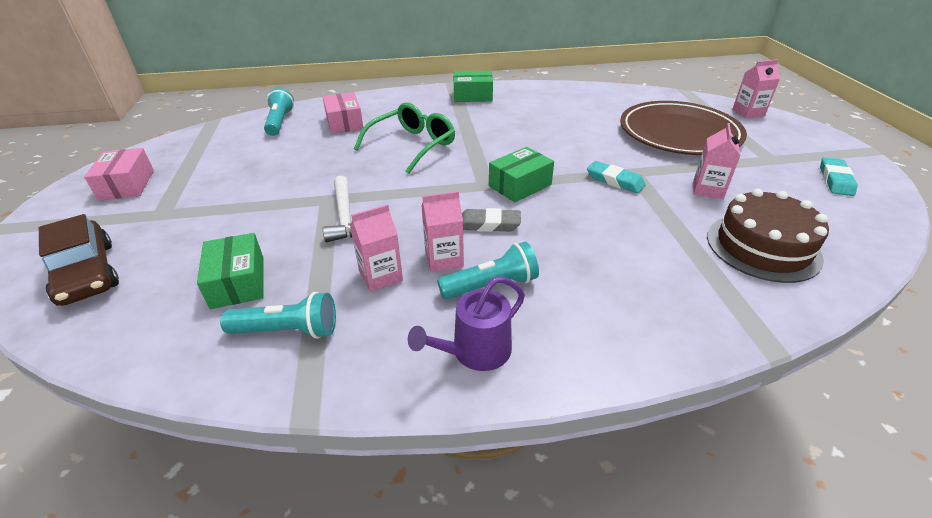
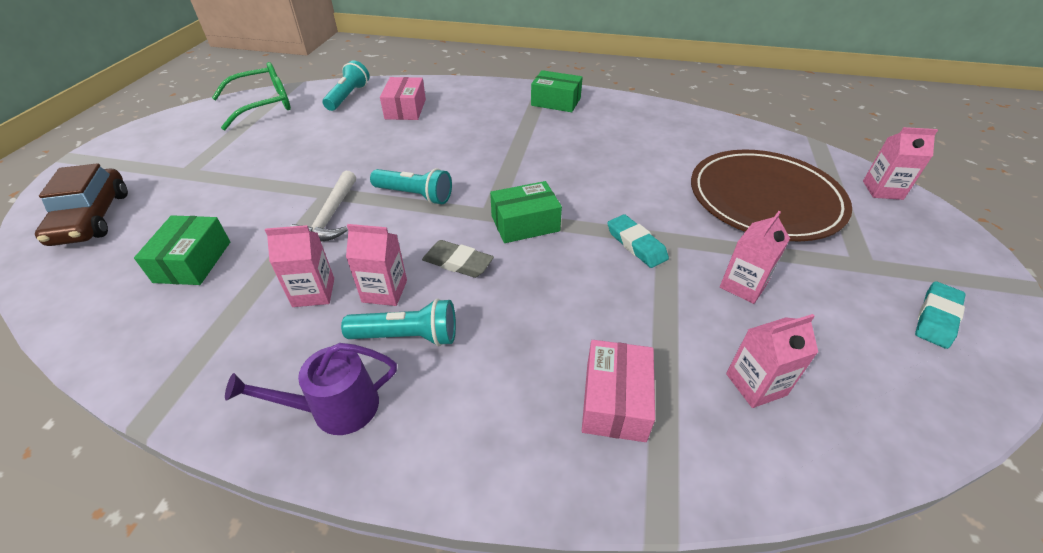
camera: 20 degrees right, 5 degrees up
pink box [84,148,154,201] -> pink box moved to [582,340,655,442]
turquoise flashlight [220,292,336,339] -> turquoise flashlight moved to [370,168,452,205]
green glasses [354,102,455,174] -> green glasses moved to [212,62,291,130]
brown cake [707,189,829,283] -> pink carton [726,314,818,408]

